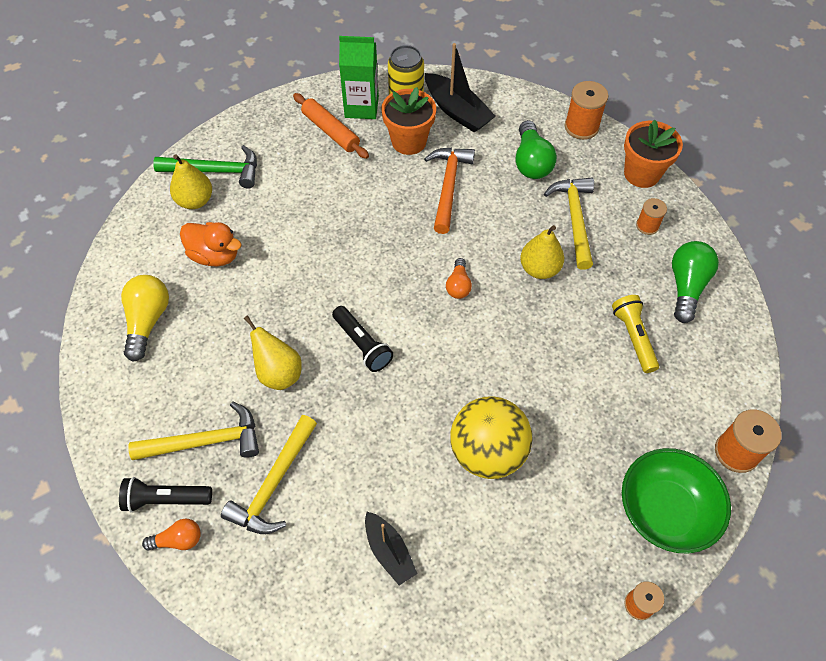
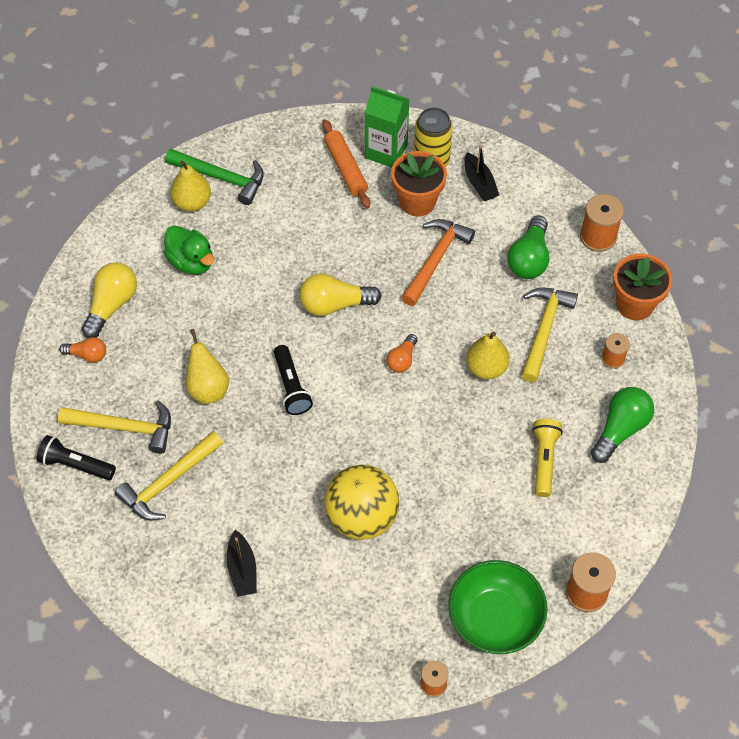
camera: 20 degrees right, 0 degrees up
orange light bulb [142,518,201,551] -> orange light bulb moved to [59,337,106,363]
orange duck [180,222,242,267] -> green duck [164,226,214,275]
black boat [425,43,496,133] -> black boat [465,145,499,201], size x0.65
none -> yellow light bulb [300,274,382,316]

